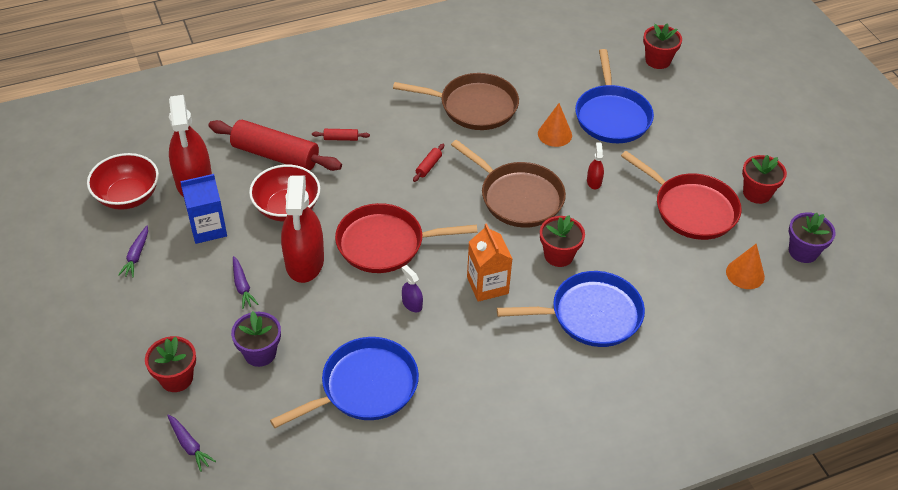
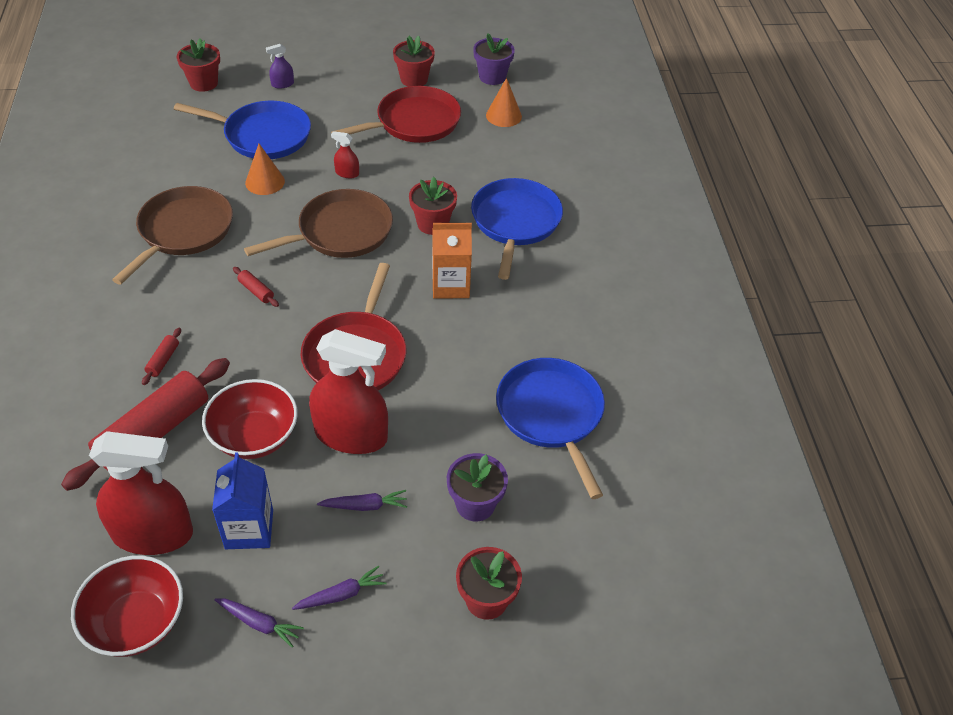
camera: 75 degrees left, 0 degrees up
purple carrot [167,415,216,472] -> purple carrot moved to [292,566,387,610]
purple spray bottle [402,265,423,312] -> purple spray bottle moved to [266,44,294,89]

